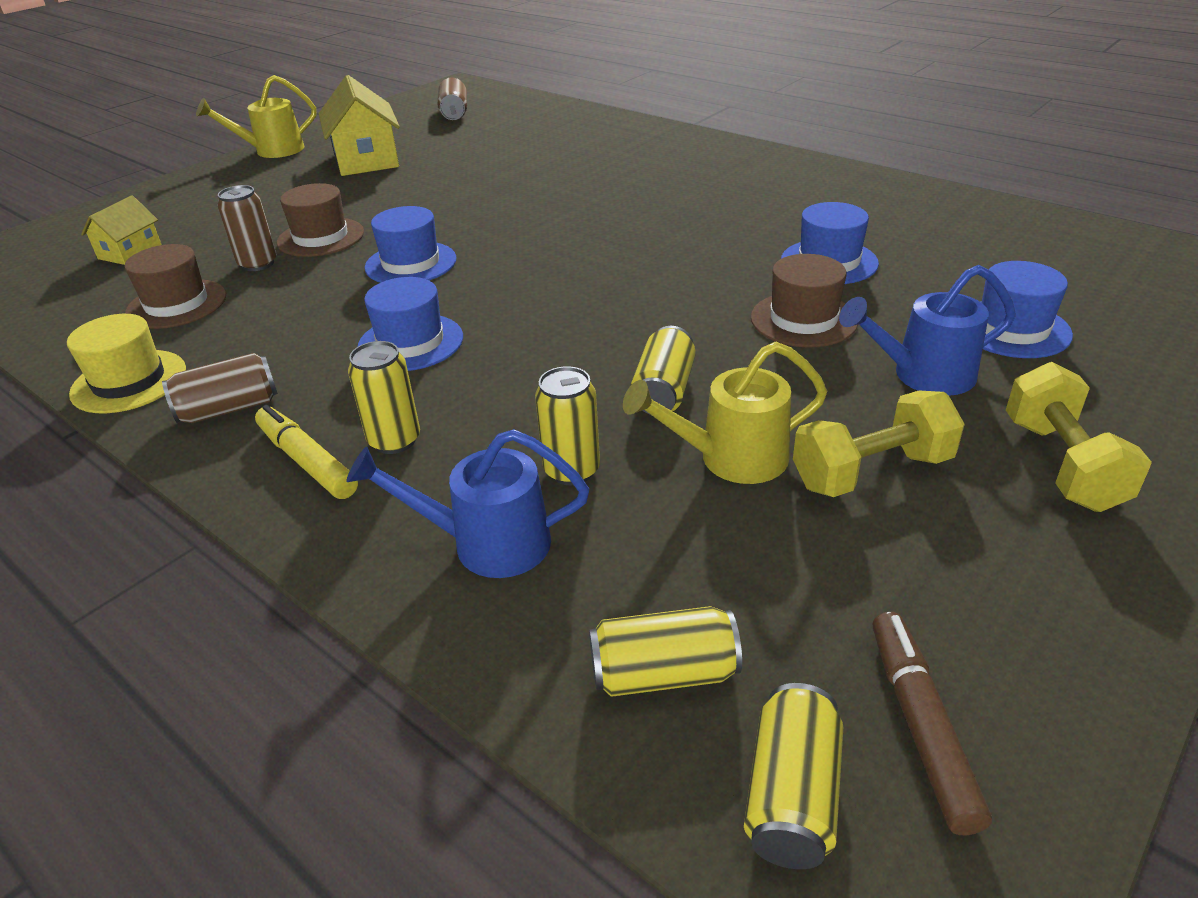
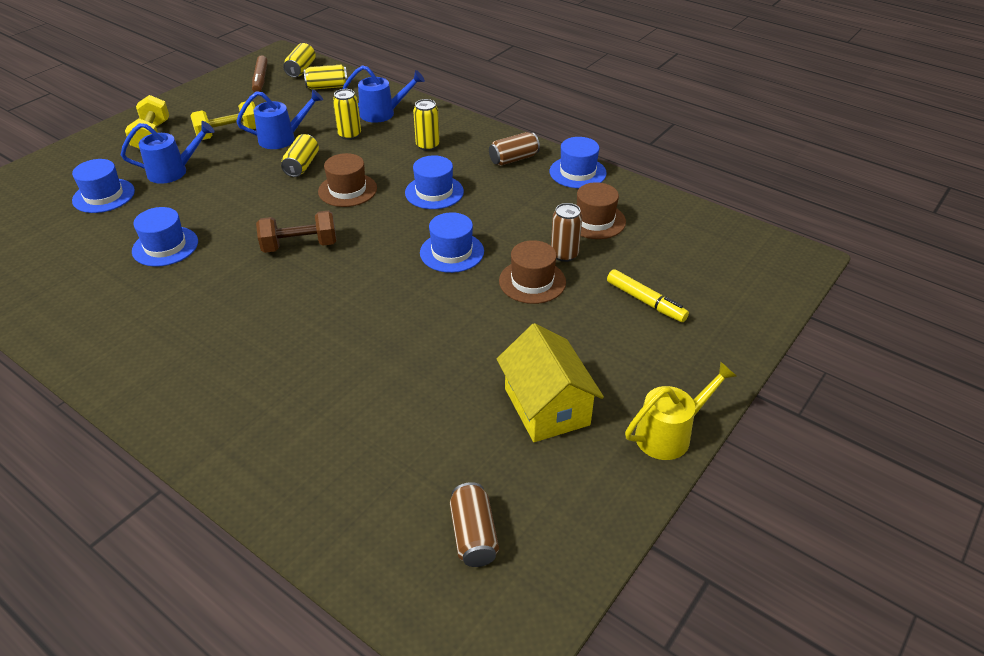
camera: 175 degrees right, 5 degrees up
yellow hat [67,314,186,413] -> blue hat [550,137,607,188]
yellow house [81,195,162,265] -> none
yellow marker [255,405,358,499] -> yellow marker moved to [607,269,689,322]
yellow watering can [623,342,827,484] -> blue watering can [236,89,323,149]
brown hat [751,254,858,347] -> brown hat moved to [318,153,377,207]
none -> brown dumbbell [256,210,337,253]

